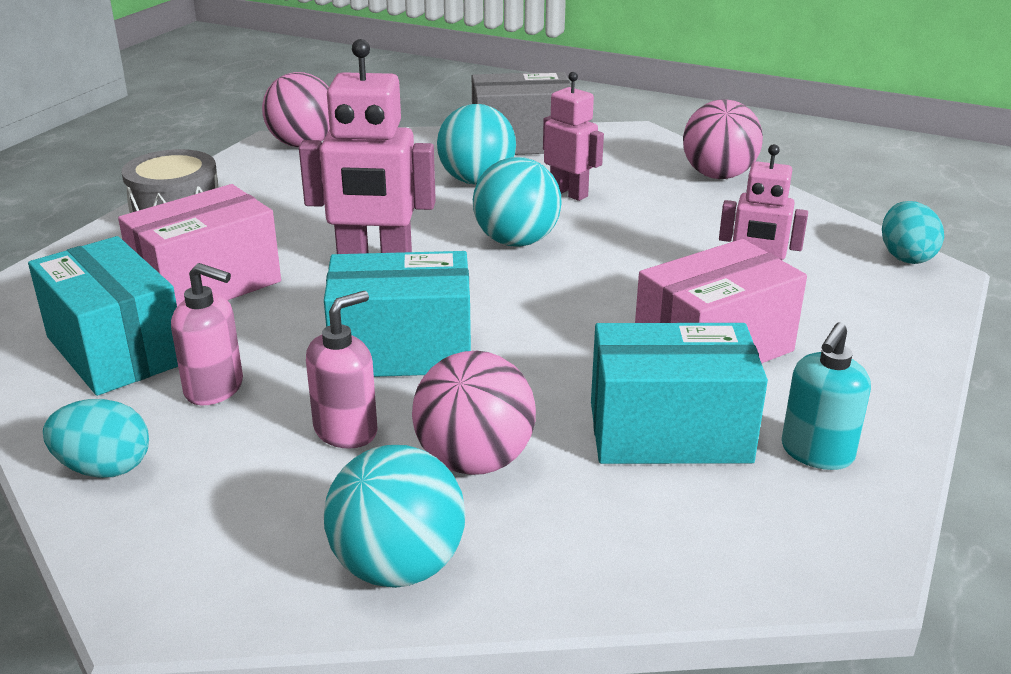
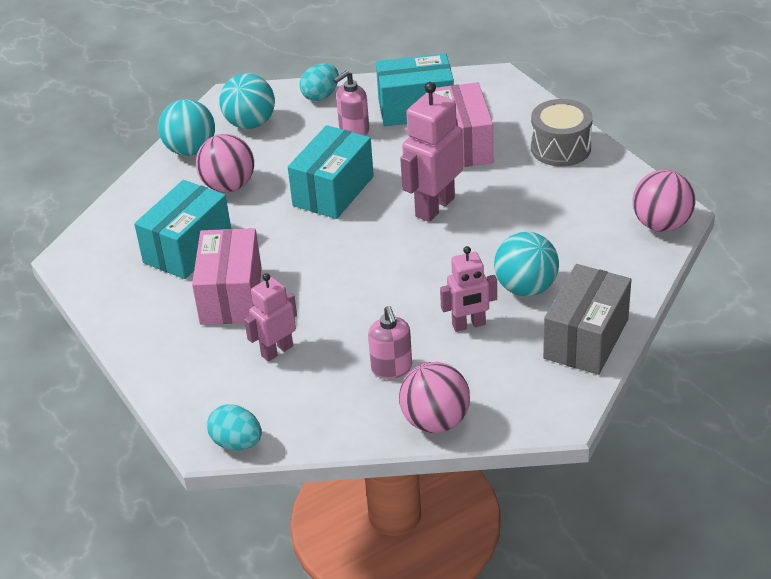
camera: 125 degrees right, 10 degrees up
pink soap dispenser [306,291,378,449] -> pink soap dispenser moved to [368,306,412,379]
turquoise ball [473,157,562,247] -> turquoise ball moved to [220,73,275,129]
turquoise soap dispenser [782,322,871,470] -> none

